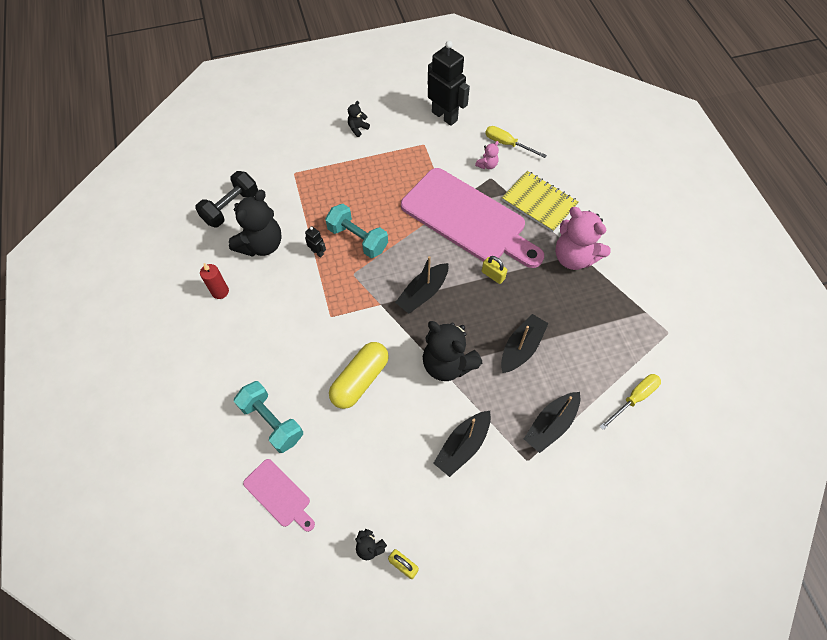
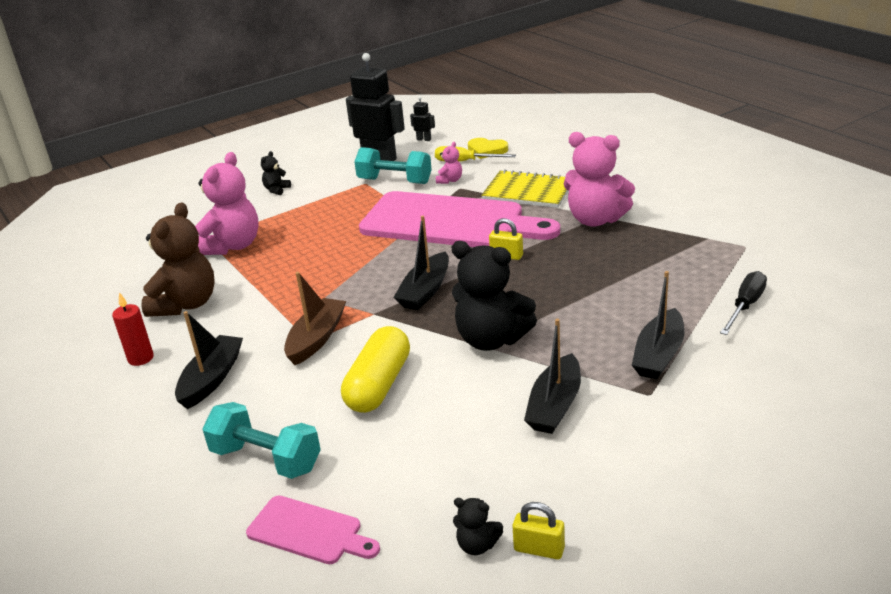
camera: 15 degrees left, 30 degrees down
black dumbbell [195,171,258,227] -> none
black teddy bear [229,190,282,257] -> brown teddy bear [141,202,215,317]
black robot [305,226,326,258] -> black robot moved to [410,96,435,141]
turquoise dumbbell [325,204,388,258] -> turquoise dumbbell moved to [354,147,432,184]
black boat [501,314,549,373] -> black boat moved to [175,311,243,409]
yellow screwdriver [599,374,661,430] -> black screwdriver [720,271,767,335]
none -> pink teddy bear [195,152,259,255]
none -> brown boat [284,272,346,365]
none -> yellow heart [468,138,508,159]

